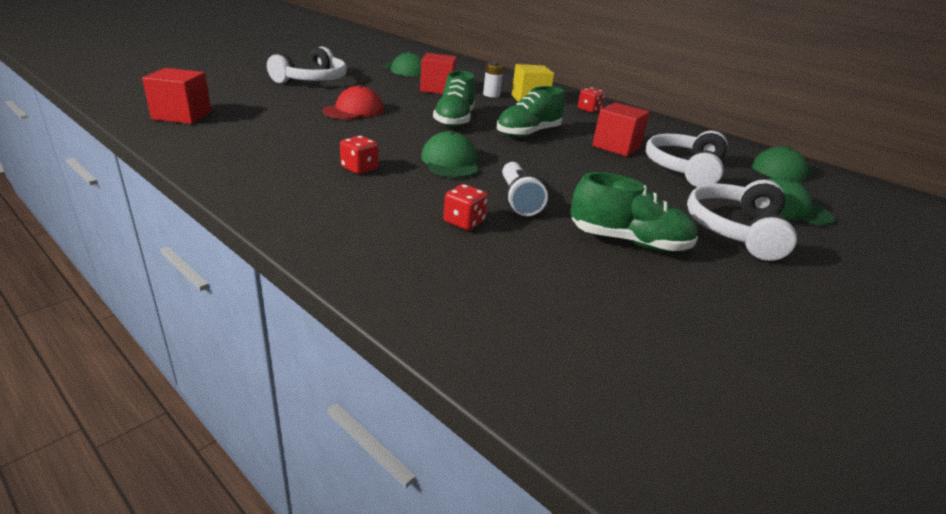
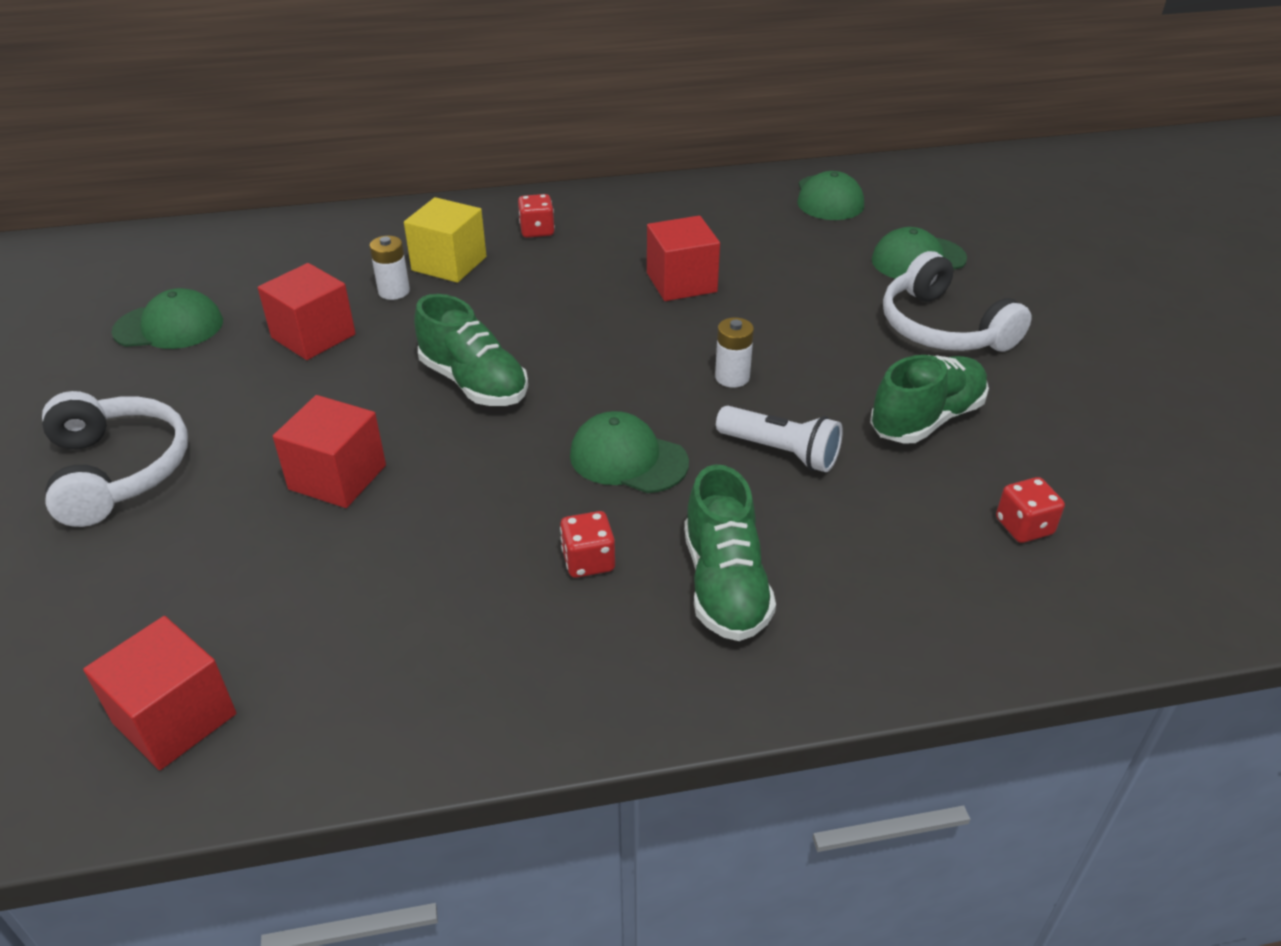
camera: 50 degrees left, 10 degrees up
red cap [323,85,384,120] -> red cube [273,395,386,508]
red dice [443,184,488,230] -> red dice moved to [996,477,1065,543]
green shoe [497,86,565,138] -> green shoe moved to [684,465,776,641]
white headphones [646,131,728,187] -> none
none -> white battery [715,317,754,388]

